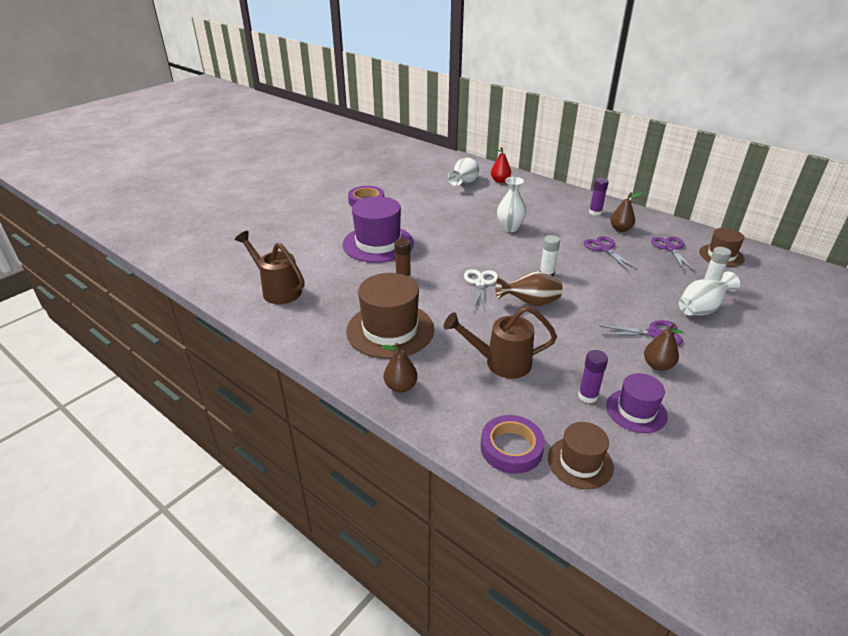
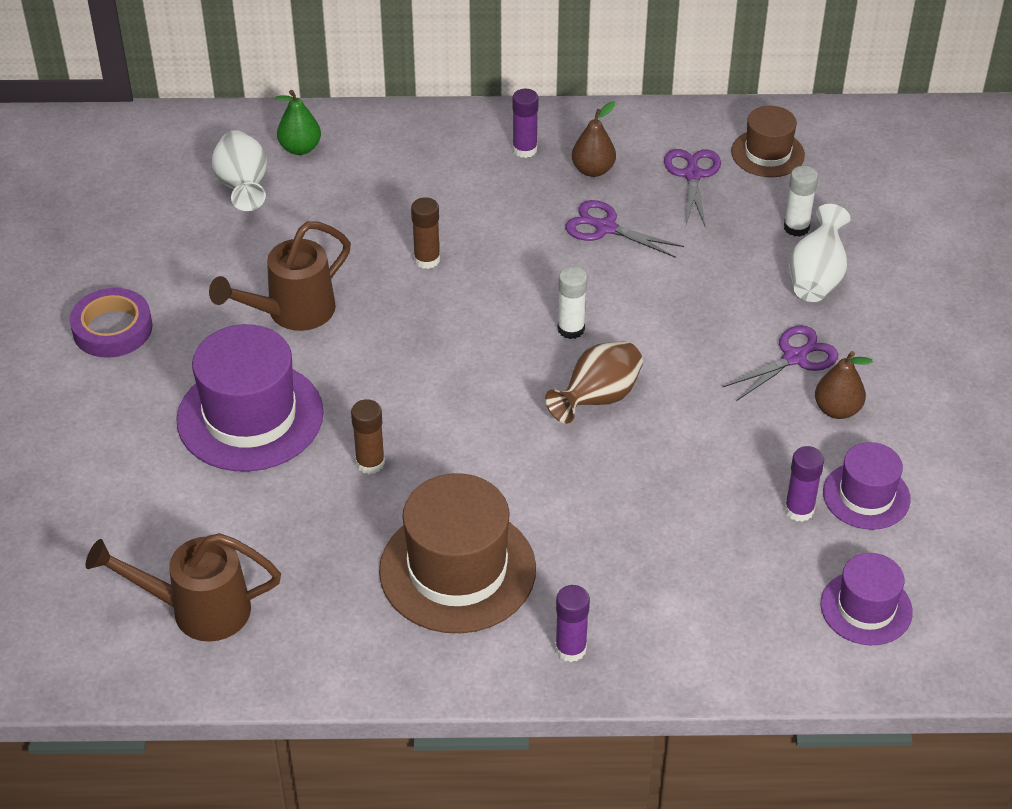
camera: 40 degrees left, 10 degrees up
brown pear [381,343,418,393] -> purple glue stick [555,585,590,662]
brown watering can [444,306,557,379] -> brown watering can moved to [209,221,351,331]
white scissors [464,269,498,310] -> none
purple tape [481,415,545,474] -> none
red pear [491,147,511,183] -> green pear [275,90,321,155]
white vase [497,177,526,232] -> brown glue stick [411,197,440,269]
brown hat [548,422,614,489] -> purple hat [821,553,913,645]
purple scissors [651,236,695,272] -> purple scissors turned 45 degrees clockwise [664,149,721,226]

